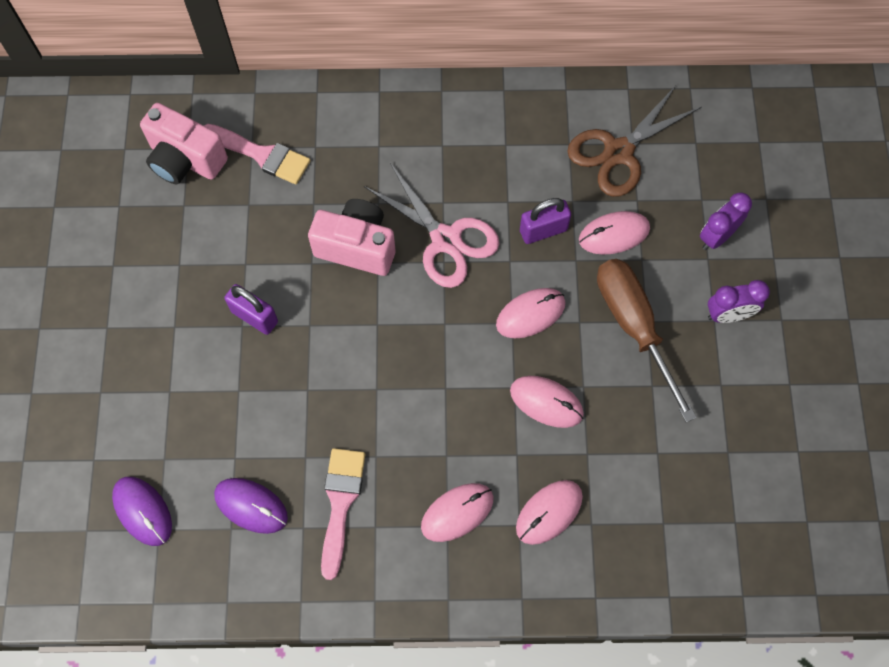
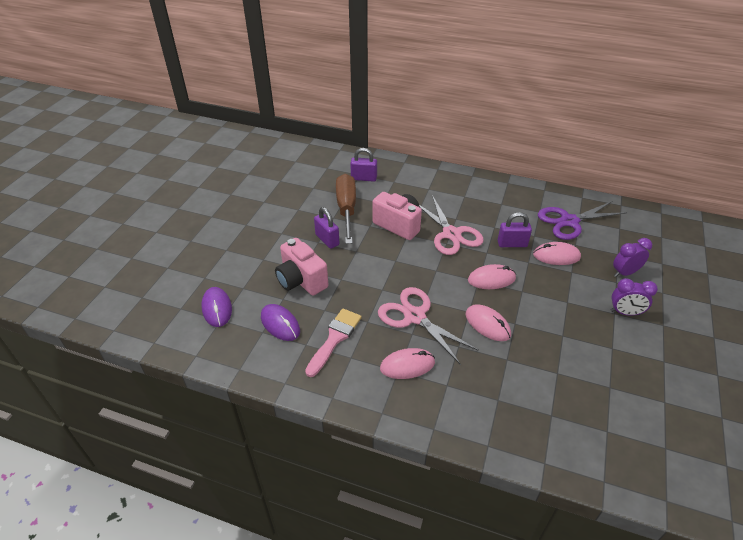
camera: 20 degrees right, 25 degrees down
pink camera [140,103,228,185] -> pink camera moved to [275,238,328,296]
pink brush [204,124,310,184] -> purple padlock [350,148,377,182]
pink mouse [516,480,583,545] -> none
brown scissors [567,84,701,197] -> purple scissors [538,201,627,240]
brown screwdriver [597,259,697,422] -> brown screwdriver moved to [336,174,356,244]
none -> pink scissors [378,287,479,365]

